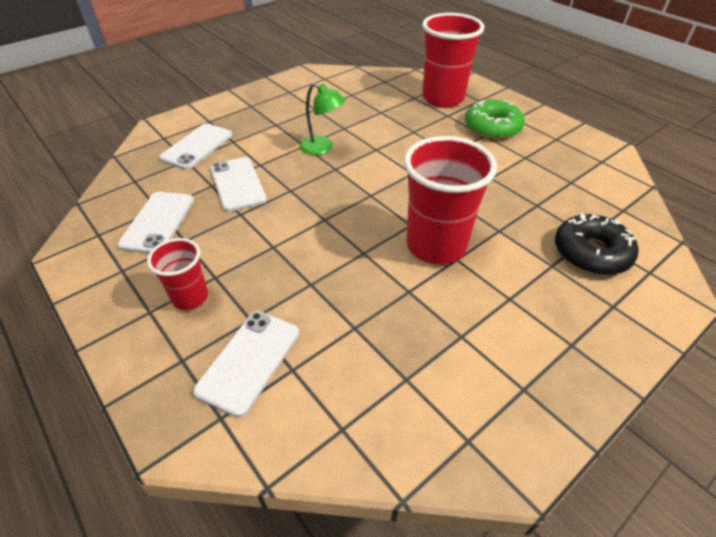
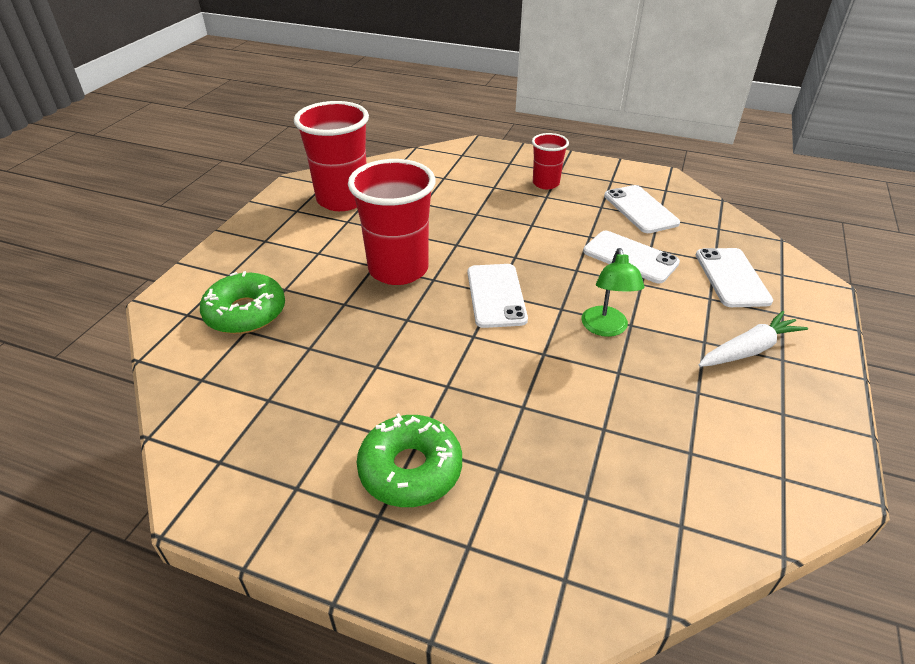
camera: 150 degrees right, 5 degrees down
white phone [193,311,299,417] -> white phone moved to [468,264,528,328]
green lamp [300,83,345,155] -> green lamp turned 90 degrees counterclockwise [582,248,645,337]
red cup [422,13,484,107] -> red cup moved to [294,101,369,211]
black donut [555,213,638,275] -> green donut [200,271,285,334]
none -> white carrot [699,311,808,367]

